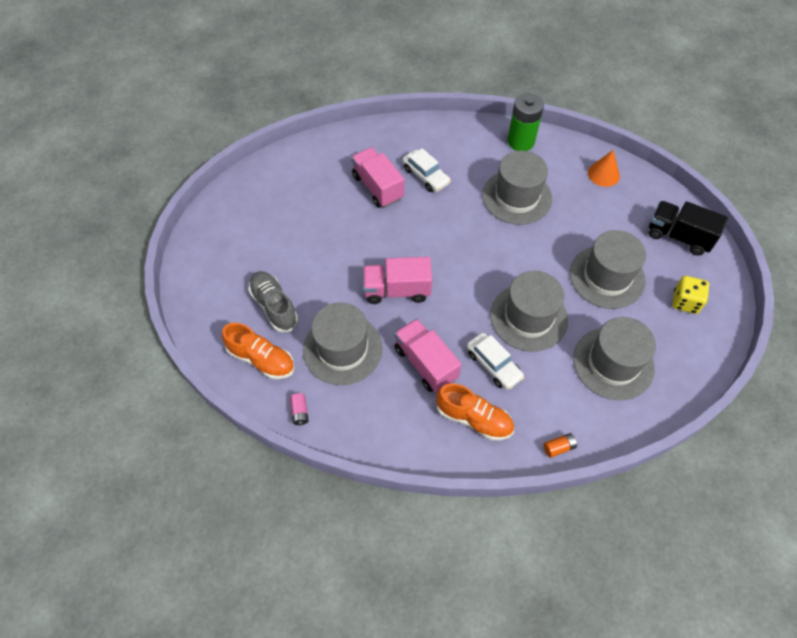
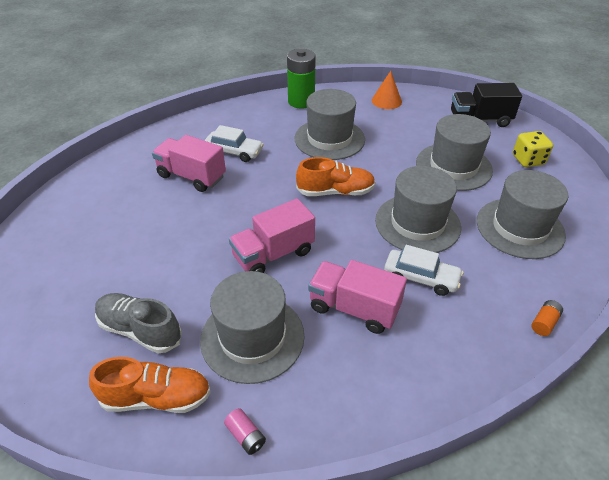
camera: 30 degrees left, 15 degrees down
orange shoe [436,383,514,441] -> orange shoe moved to [296,157,376,196]

